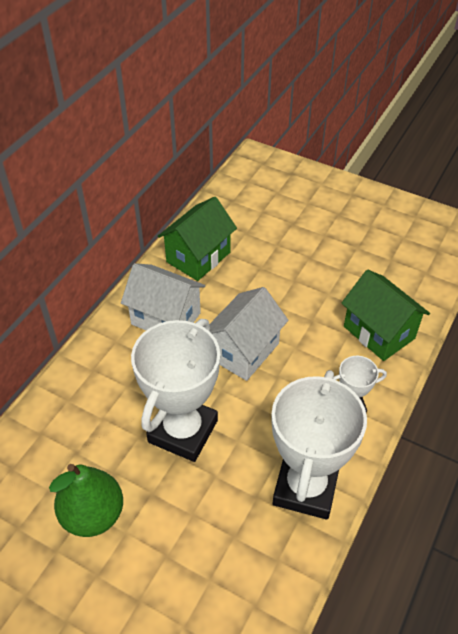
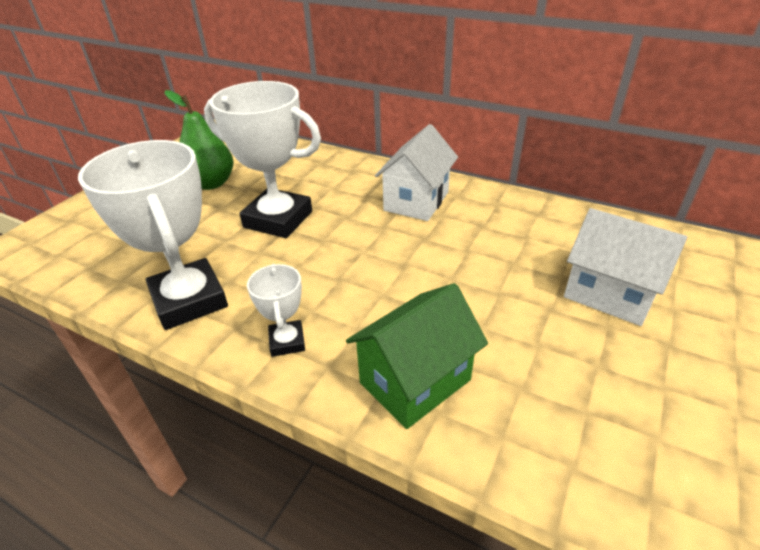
camera: 90 degrees right, 10 degrees down
green house [157,197,237,281] -> none
white house [209,287,288,381] -> white house moved to [564,208,687,326]
white trophy [272,370,367,520] -> white trophy turned 45 degrees clockwise [78,140,228,330]

